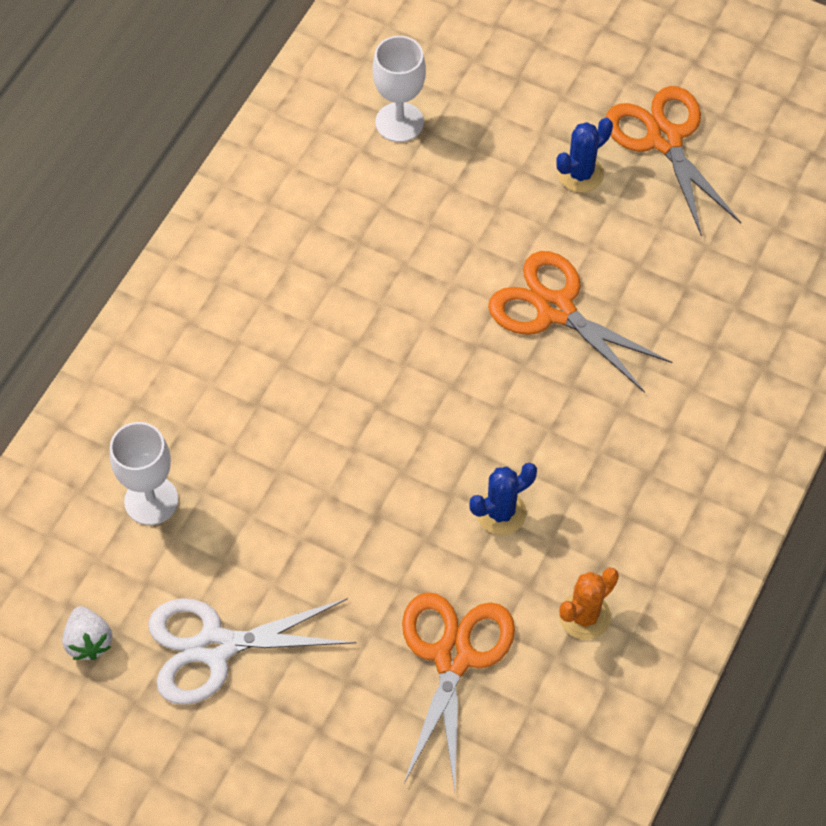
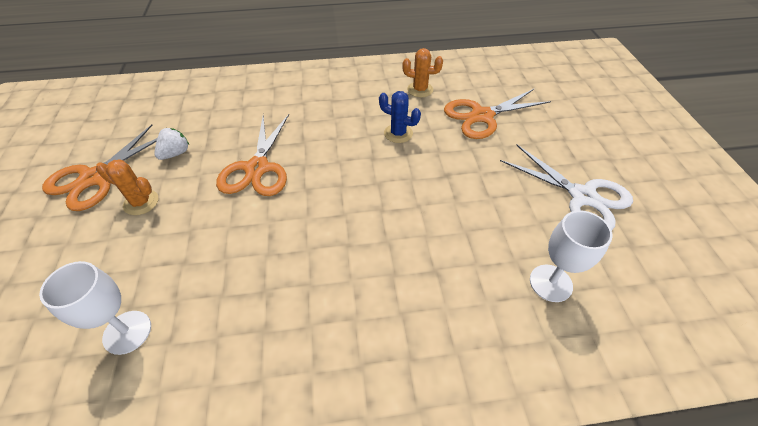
camera: 125 degrees left, 10 degrees down
white strawberry [62,606,112,660] -> white strawberry moved to [154,128,189,160]
blue cactus [556,118,613,193] -> orange cactus [96,159,158,215]

